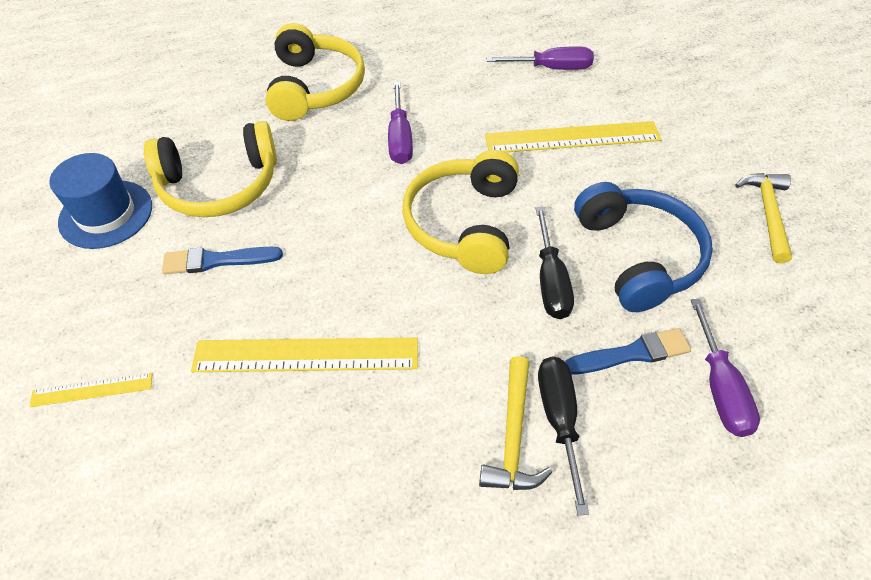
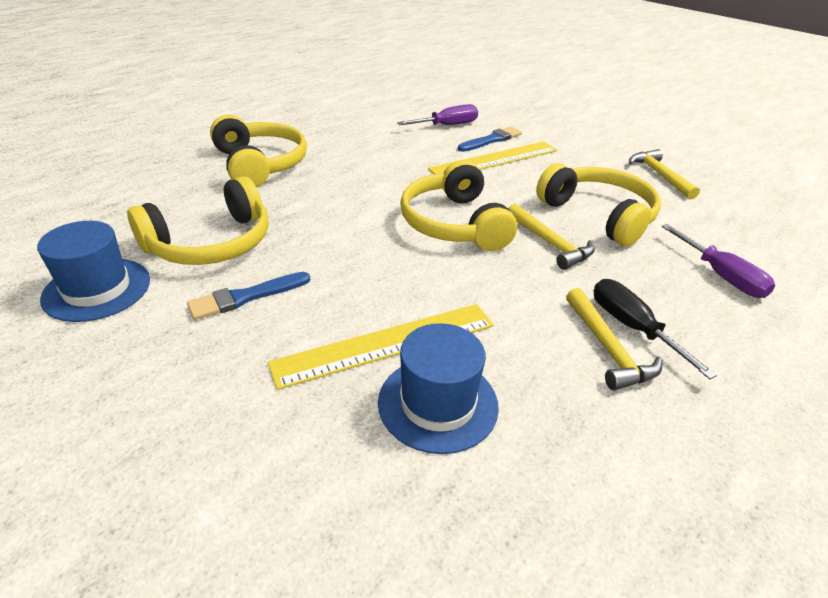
camera: 25 degrees left, 15 degrees down
yellow ruler [29,373,153,407] -> none
purple screwdriver [388,82,413,164] -> none
black screwdriver [536,206,574,319] -> yellow hammer [508,204,595,270]
blue brush [565,328,691,374] -> blue brush moved to [458,126,522,152]
blue headphones [574,182,713,312] -> yellow headphones [536,163,661,246]
none -> blue hat [378,323,499,454]

